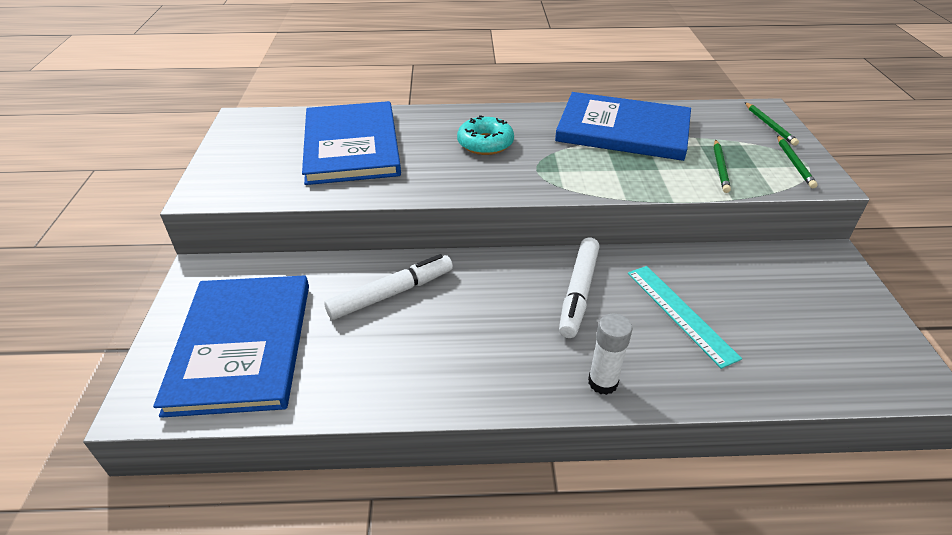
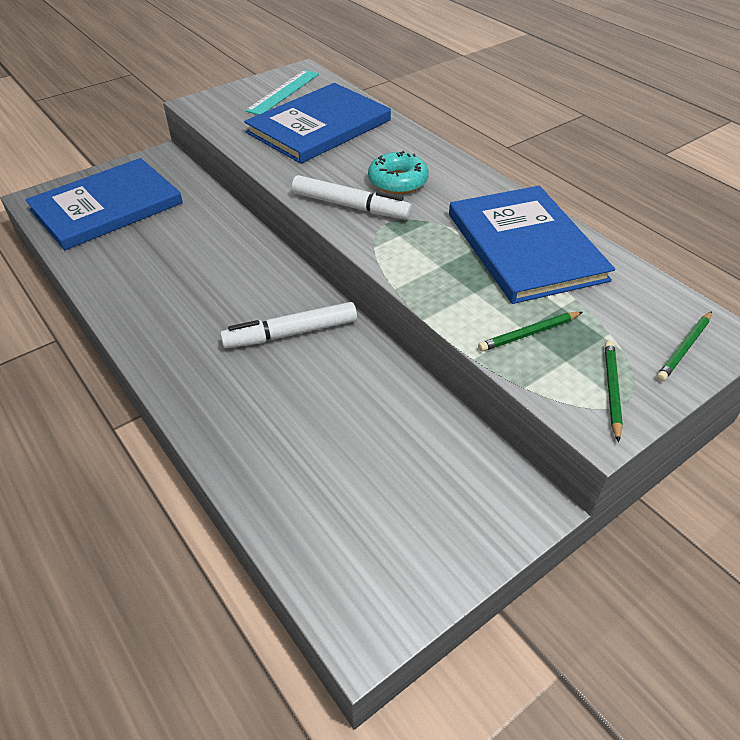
camera: 55 degrees right, 5 degrees up
white marker [324,254,453,320] -> white marker moved to [292,175,412,219]
white glue stick [588,314,632,395] -> none
turquoise ruler [628,266,742,369] -> turquoise ruler moved to [245,70,319,115]
green pencil [777,135,818,188] -> green pencil turned 135 degrees clockwise [605,341,623,442]

